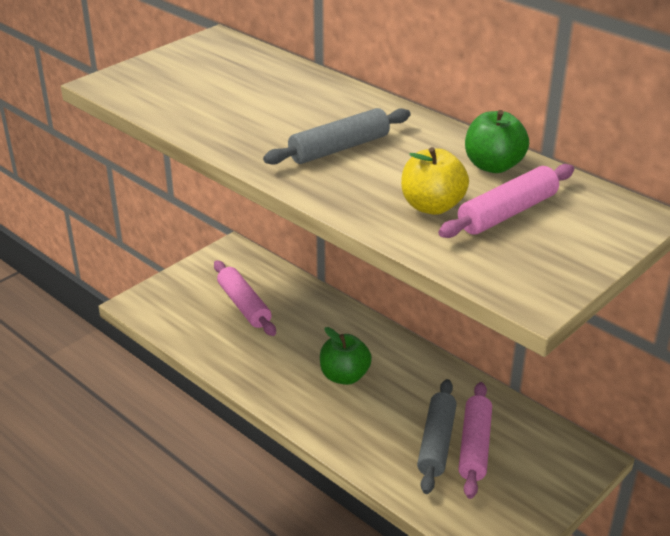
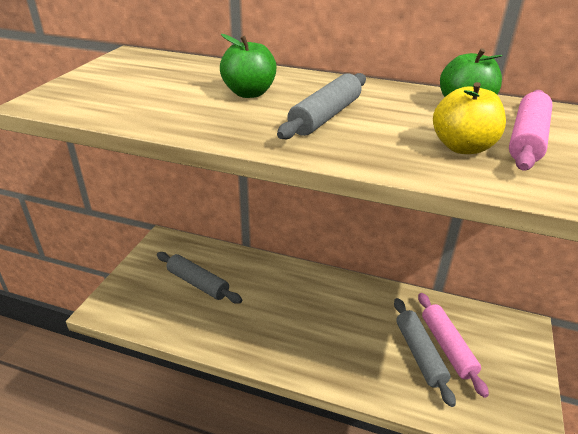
camera: 25 degrees left, 0 degrees up
pink rolling pin [214,260,276,336] -> grey rolling pin [157,252,242,304]
green apple [320,327,372,385] -> green apple moved to [220,34,276,98]

